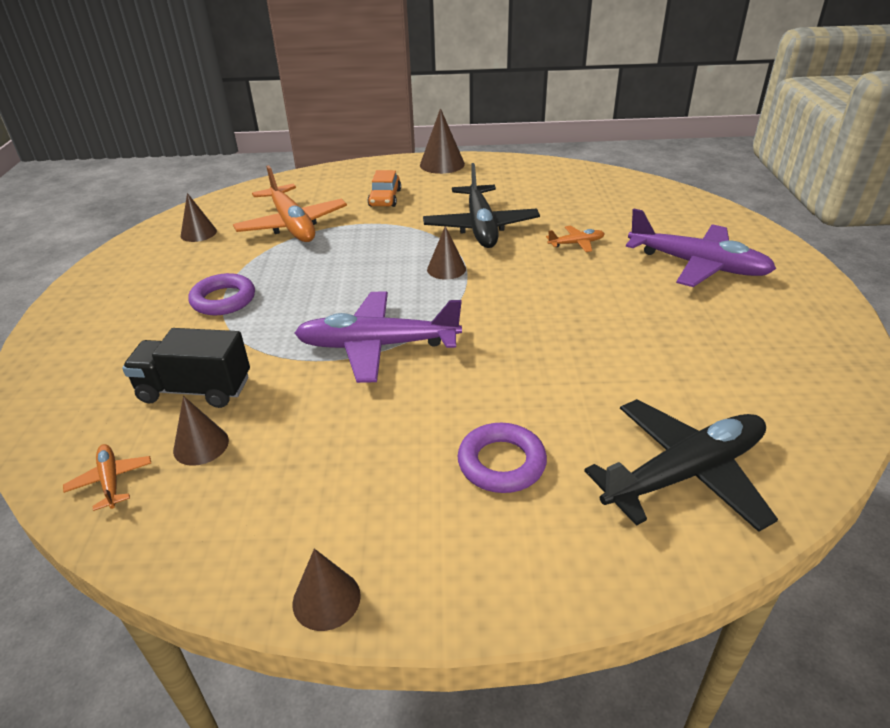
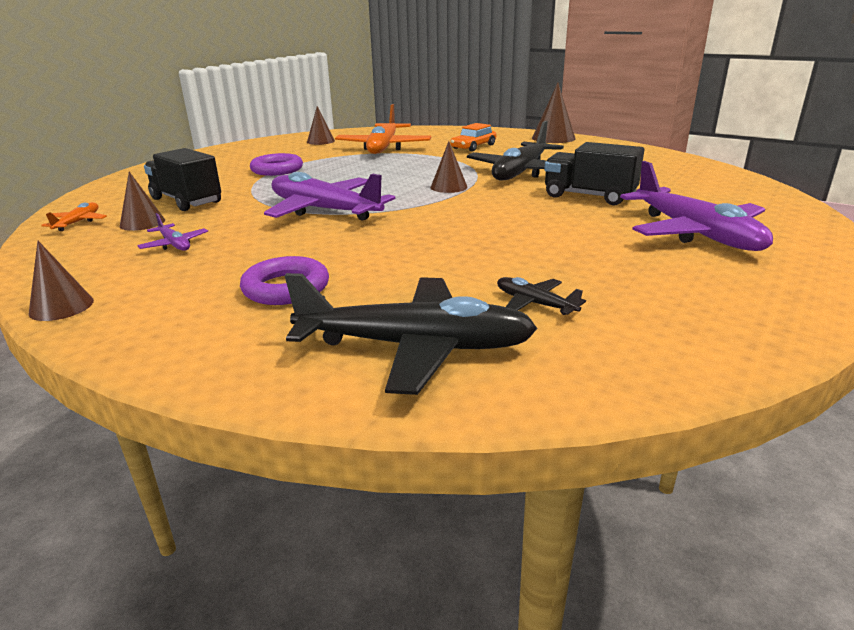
camera: 35 degrees right, 10 degrees down
orange plane [546,226,605,252] -> black truck [544,142,644,205]
none -> purple plane [137,213,208,251]
none -> black plane [497,277,586,315]

